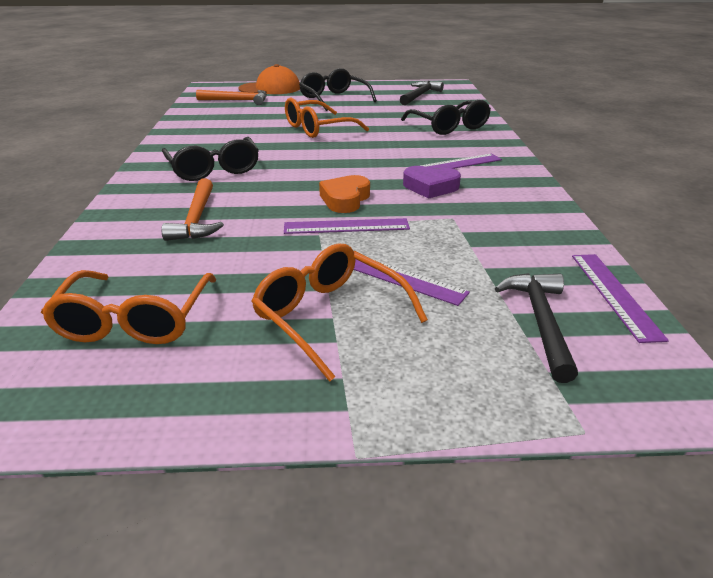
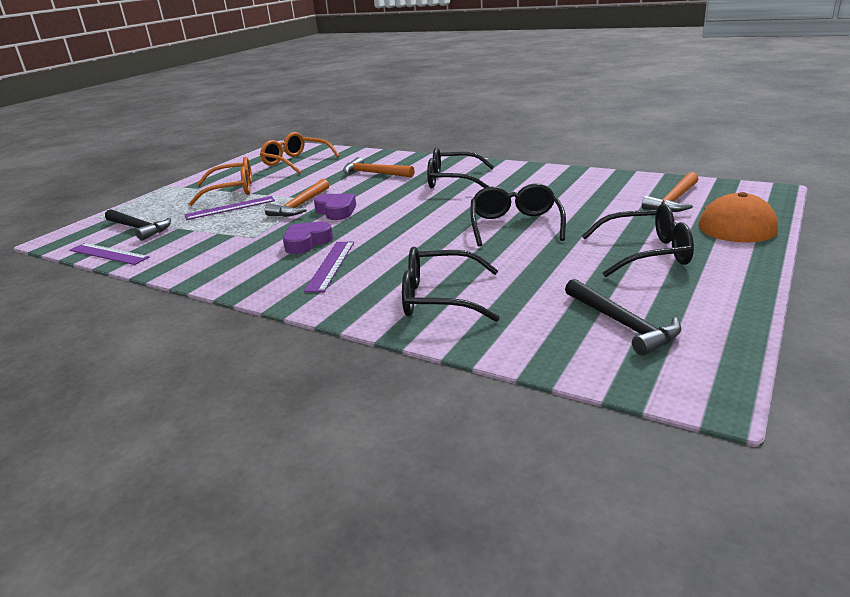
camera: 125 degrees right, 5 degrees down
purple ruler [284,218,410,234] -> orange hammer [265,179,329,217]
orange glasses [285,98,369,138] -> black glasses [470,183,566,246]
orange heart [319,175,370,213] -> purple heart [314,194,356,220]

